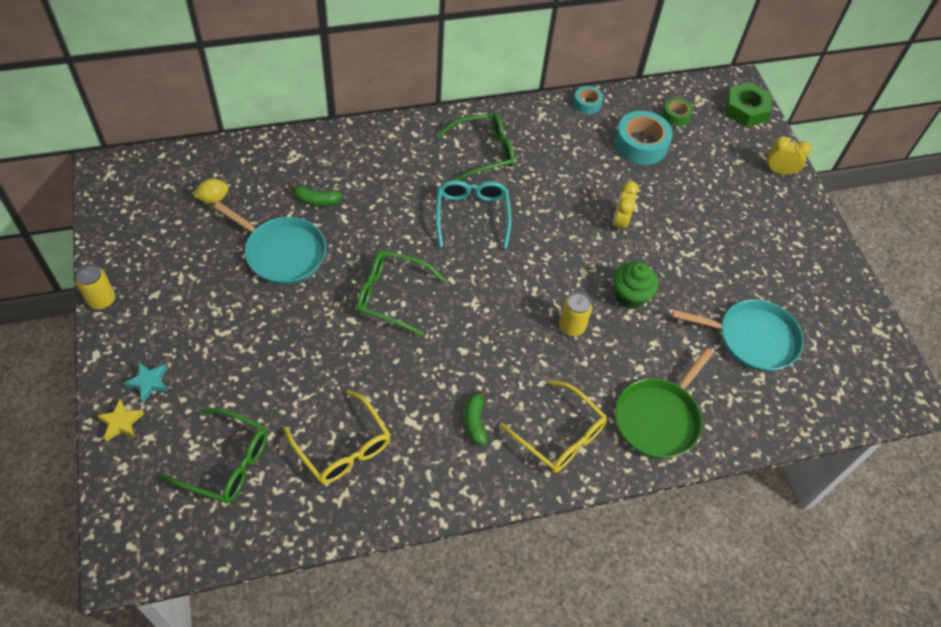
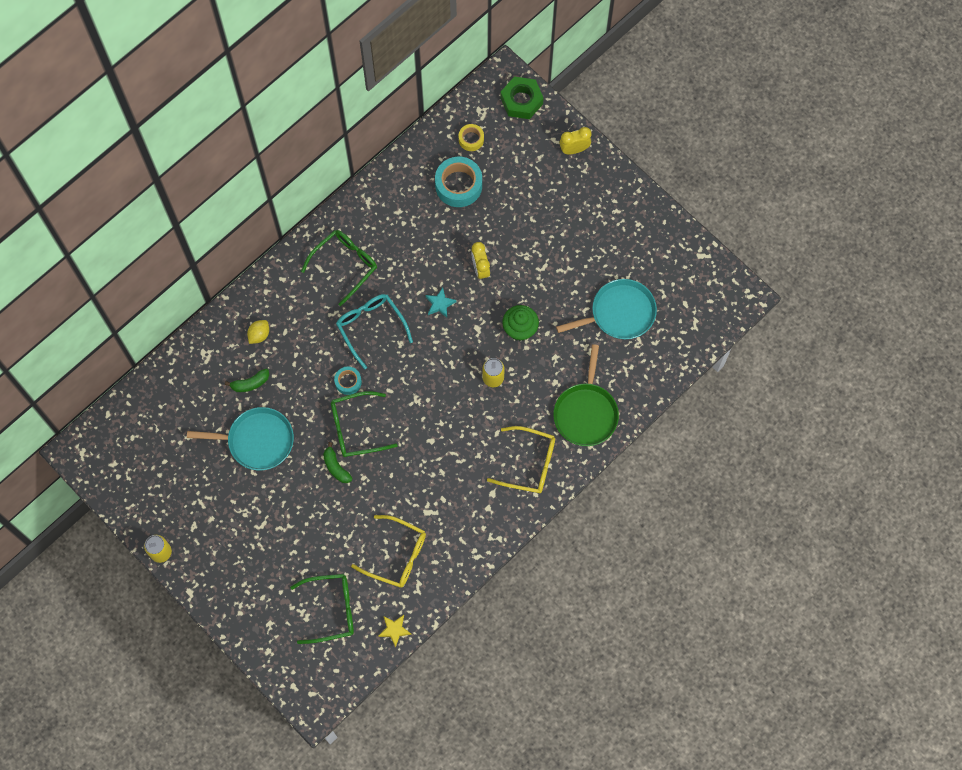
camera: 25 degrees left, 15 degrees up
yellow star [96,399,144,442] -> yellow star moved to [378,615,412,647]
turquoise star [124,362,168,403] -> turquoise star moved to [426,288,456,318]
yellow lemon [194,179,229,204] -> yellow lemon moved to [247,320,269,344]
green banana [464,388,487,445] -> green banana moved to [323,442,352,483]
turquoise tape [573,86,603,114] -> turquoise tape moved to [334,366,362,395]
green tape [662,98,693,126] -> yellow tape [459,124,484,151]

